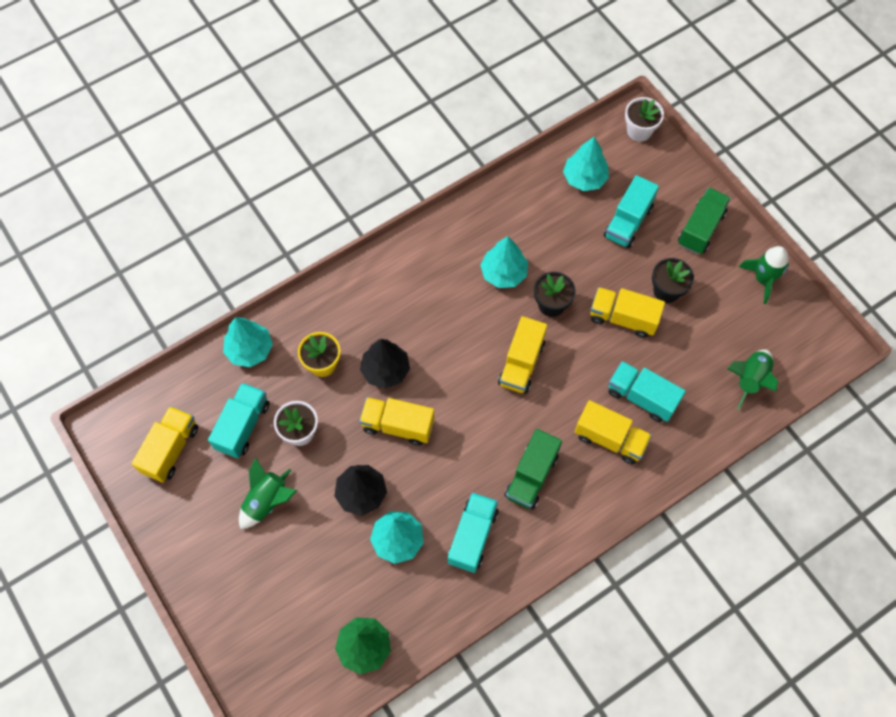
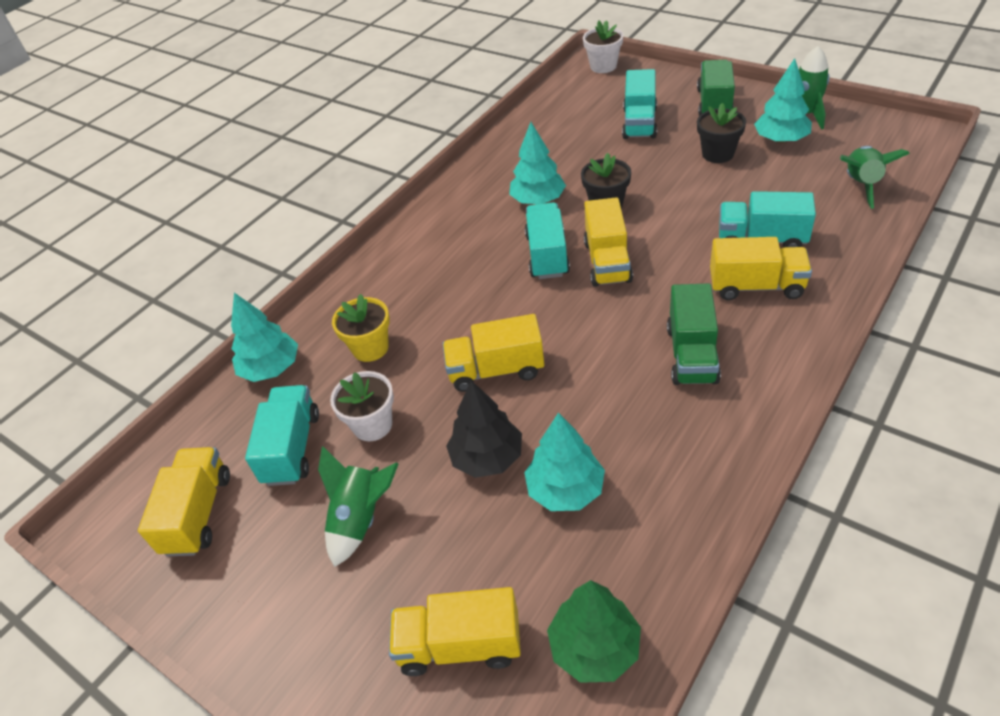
camera: 15 degrees left, 20 degrees down
black tree [360,339,410,389] -> none
turquoise truck [448,492,499,573] -> turquoise truck moved to [525,202,570,279]
turquoise tree [563,137,609,191] -> turquoise tree moved to [754,58,812,143]
yellow truck [590,287,665,338] -> yellow truck moved to [389,587,521,676]

